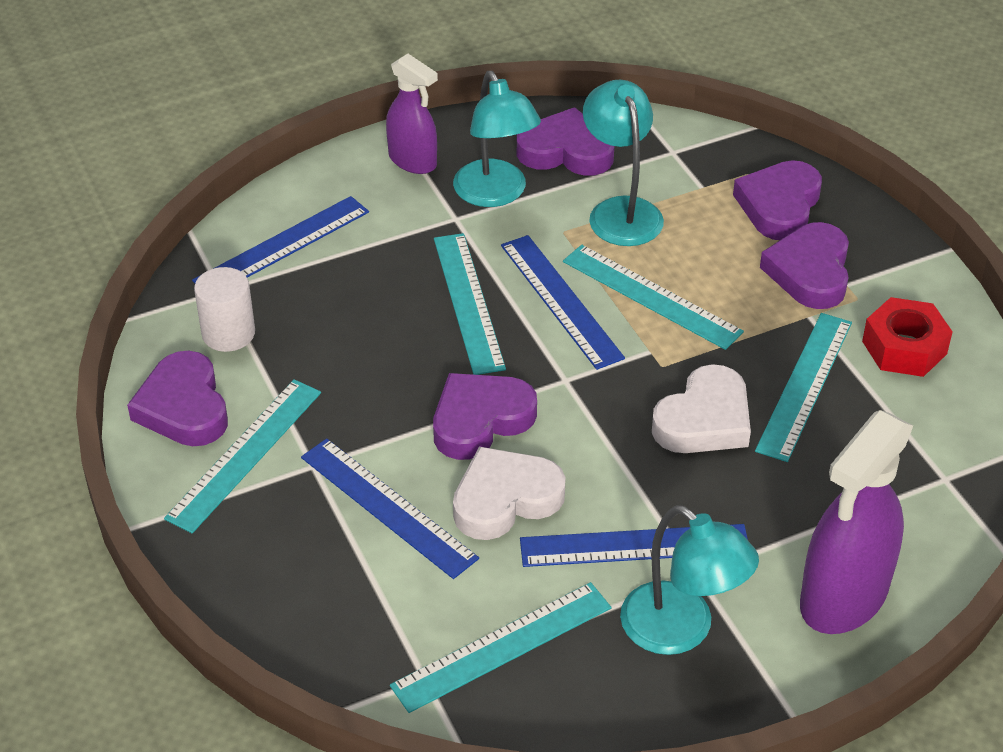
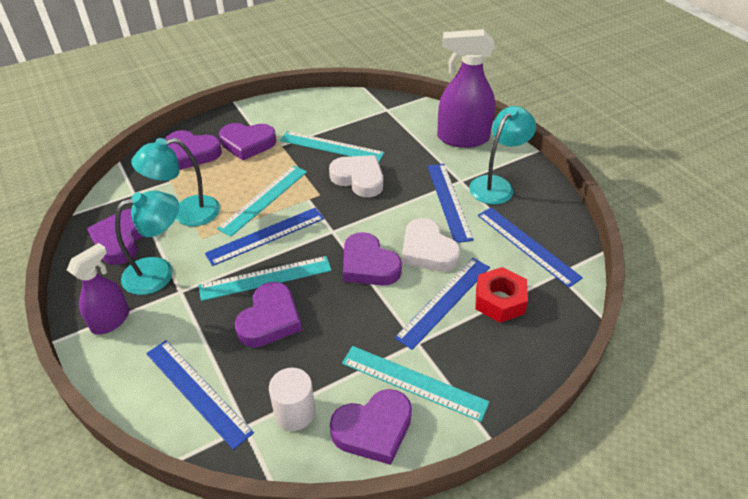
camera: 95 degrees left, 0 degrees up
turquoise ruler [390,582,611,713] -> blue ruler [478,207,583,288]
purple spray bottle [800,410,913,634] -> purple spray bottle turned 150 degrees clockwise [437,29,495,148]
red nut [862,297,953,377] -> red nut moved to [475,267,528,323]
none -> purple heart [235,282,302,347]

